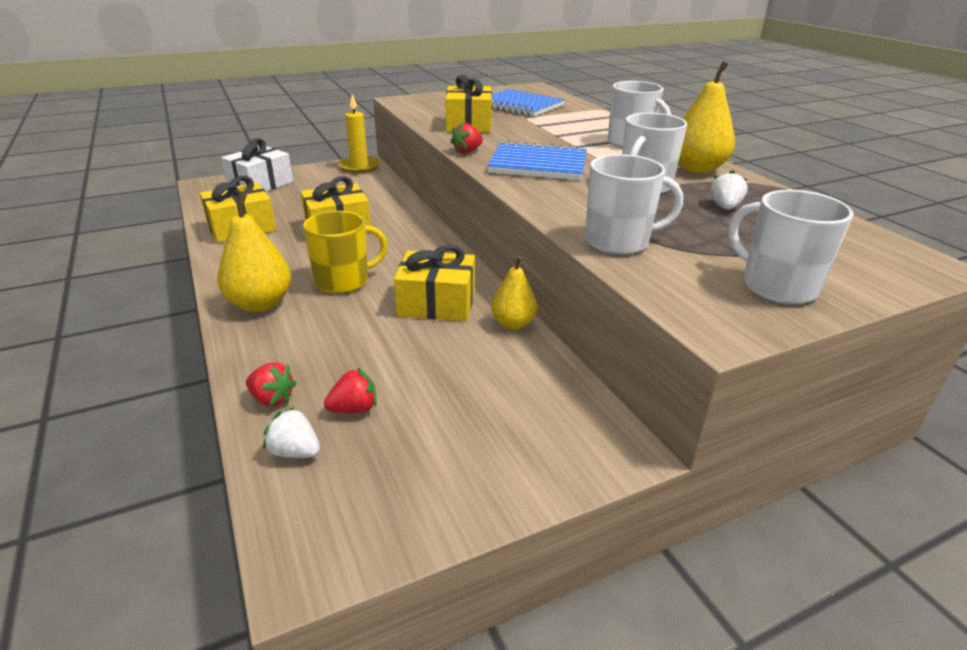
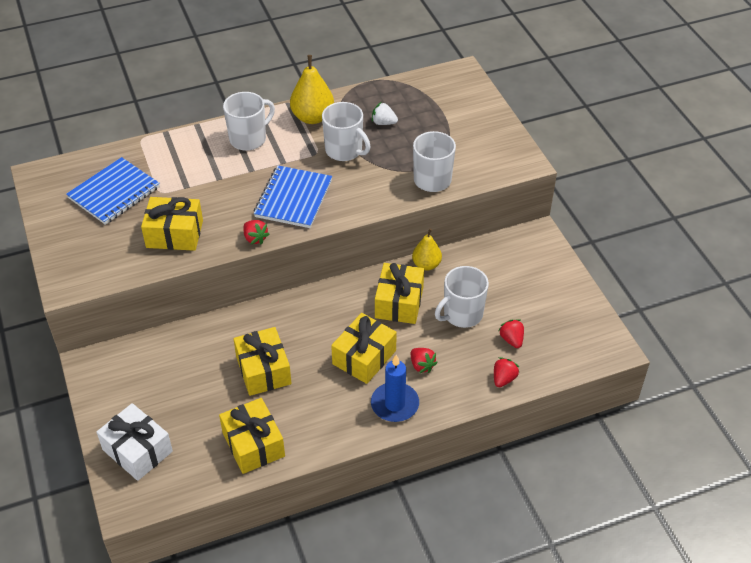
camera: 85 degrees left, 15 degrees up
yellow pear [217,193,291,312] -> blue candle [371,355,419,422]
white strawberry [263,407,320,458] -> none
yellow mug [303,211,388,294] -> yellow gift [331,313,397,384]
yellow candle [338,94,380,174] -> none
white mug [728,190,853,304] -> white mug moved to [435,266,489,328]
none -> red strawberry [411,348,438,373]

